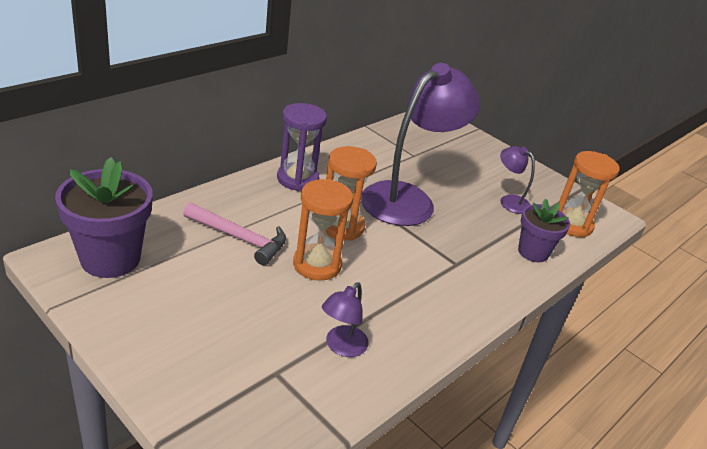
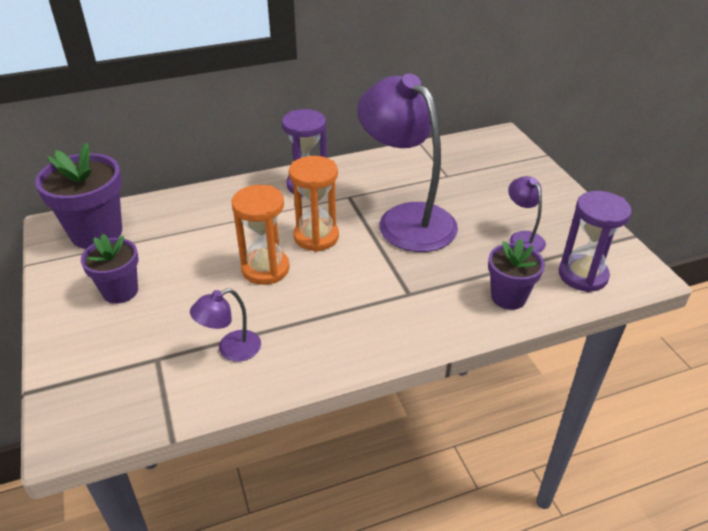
camera: 30 degrees right, 5 degrees up
pink hammer [183,202,286,265] -> none
purple lamp [361,63,481,226] -> purple lamp turned 105 degrees counterclockwise [357,74,458,252]
orange hourglass [559,151,620,238] -> purple hourglass [559,191,632,292]
none -> purple flower pot [81,234,139,304]

